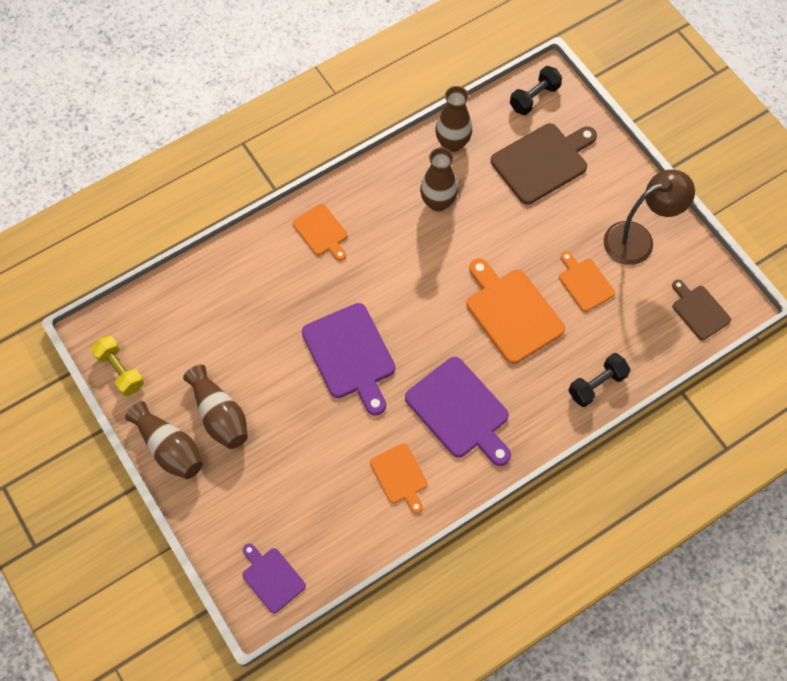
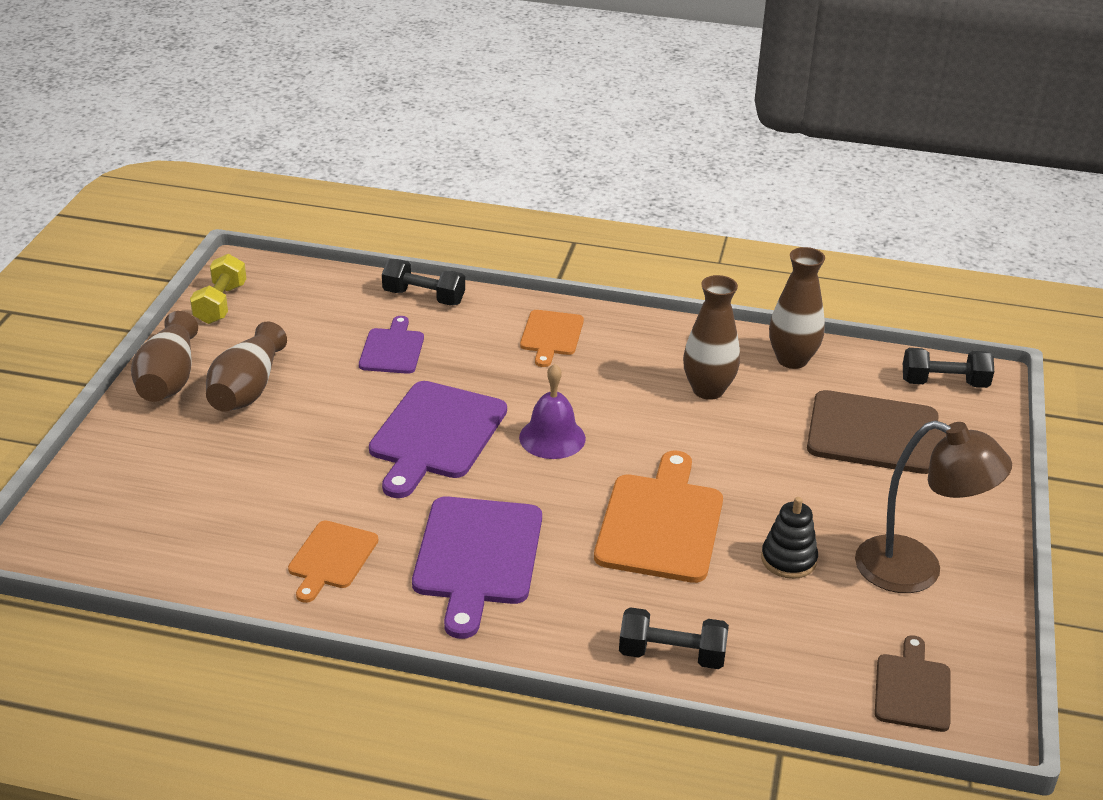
camera: 45 degrees right, 30 degrees down
purple cutting board [242,543,306,613] -> purple cutting board moved to [359,316,424,374]
orange cutting board [559,251,615,312] -> black stacking toy [761,497,818,579]
none -> black dumbbell [382,259,465,305]
none -> purple bell [519,364,586,459]

